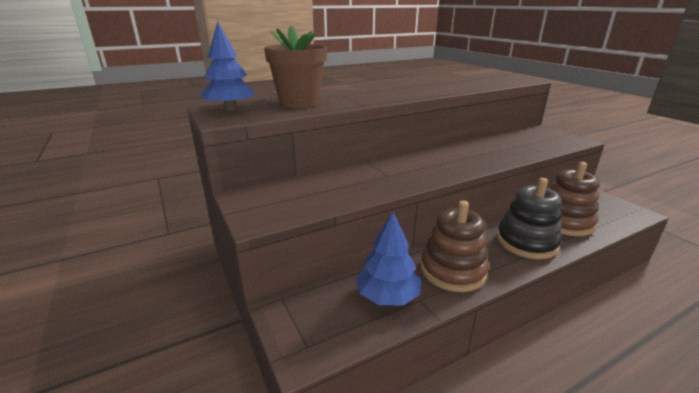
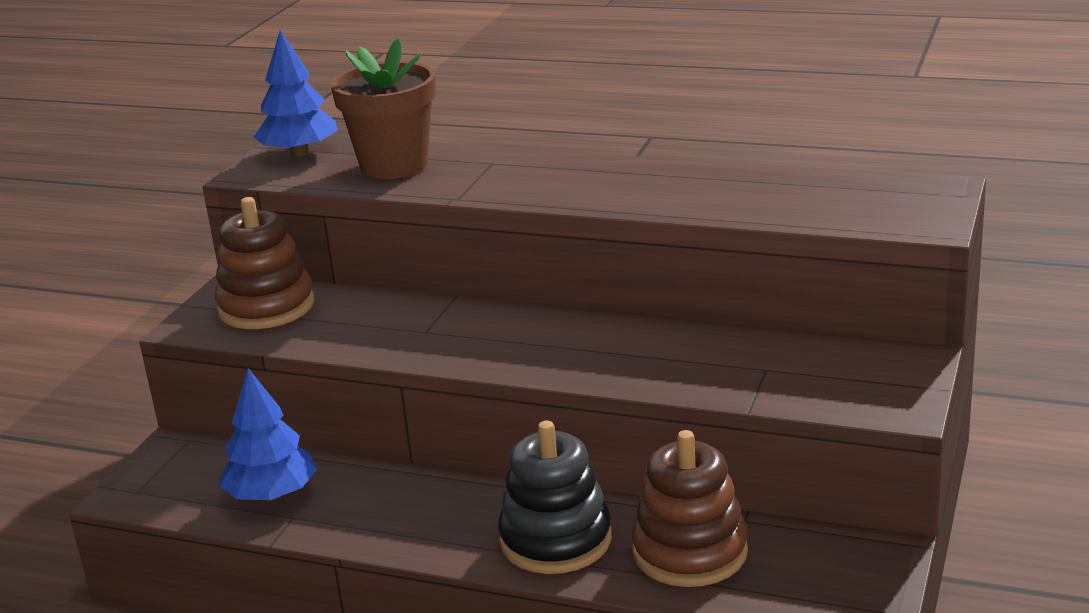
camera: 50 degrees right, 0 degrees up
brown stacking toy [421,200,489,292] -> brown stacking toy moved to [215,197,314,329]

